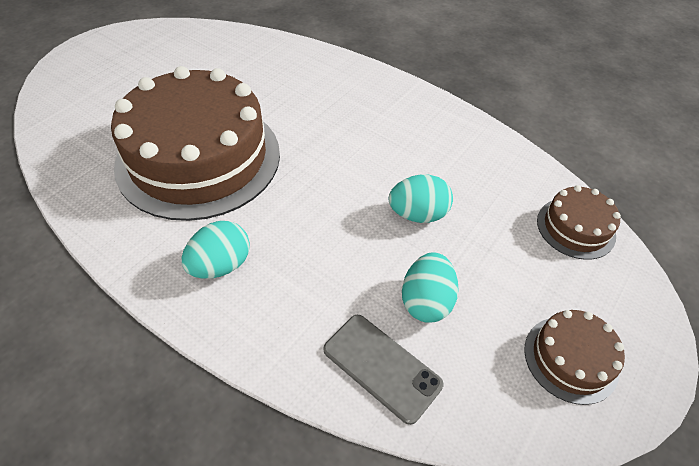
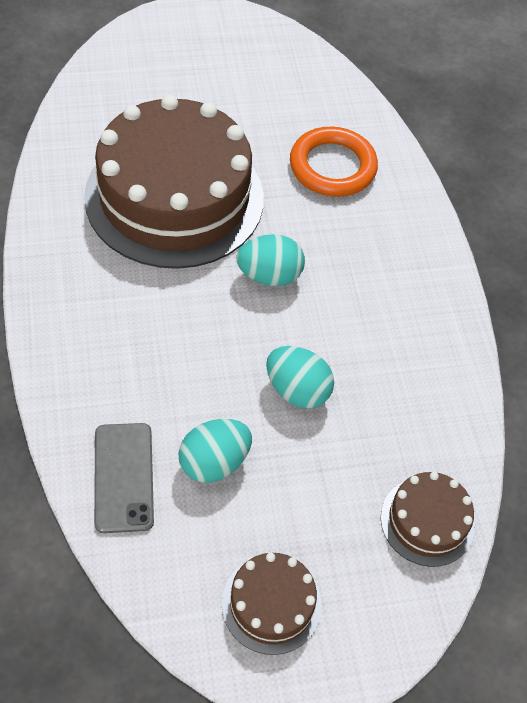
camera: 40 degrees right, 5 degrees up
turquoise egg [182,221,250,279] -> turquoise egg moved to [236,234,305,286]
none -> orange ring [290,127,378,197]

